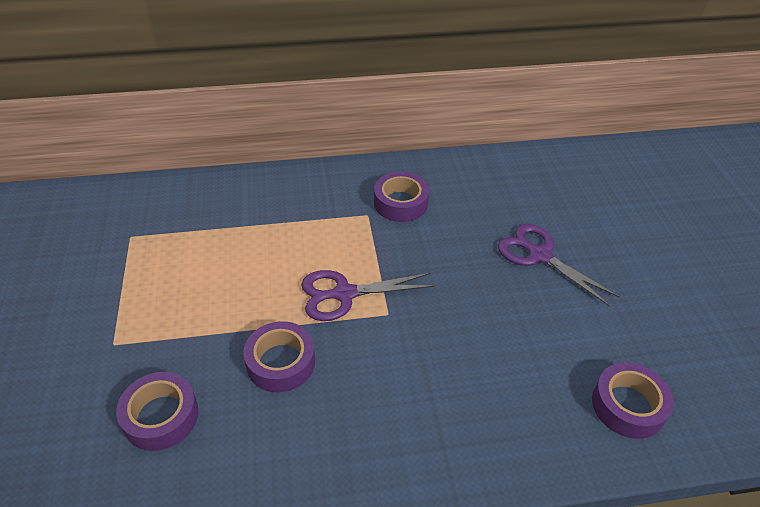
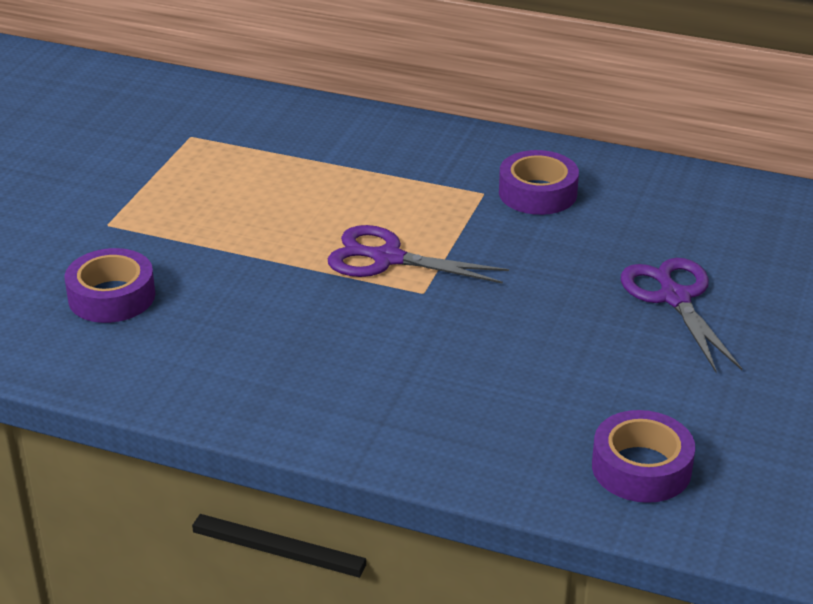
camera: 30 degrees right, 10 degrees down
purple tape [243,321,315,392] -> none

